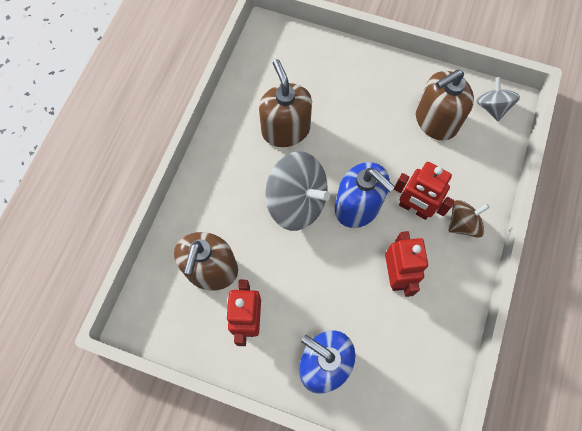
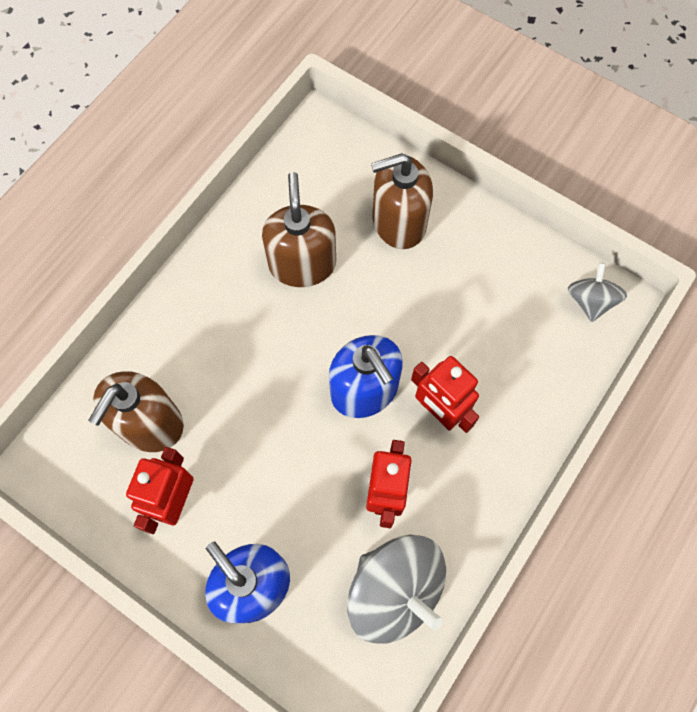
camera: 15 degrees right, 0 degrees up
grey spinning top [265,151,330,231] -> grey spinning top moved to [347,535,446,644]
brown soap dispenser [416,70,474,140] -> brown soap dispenser moved to [371,153,433,249]
brown spinning top [448,200,490,238] -> none

